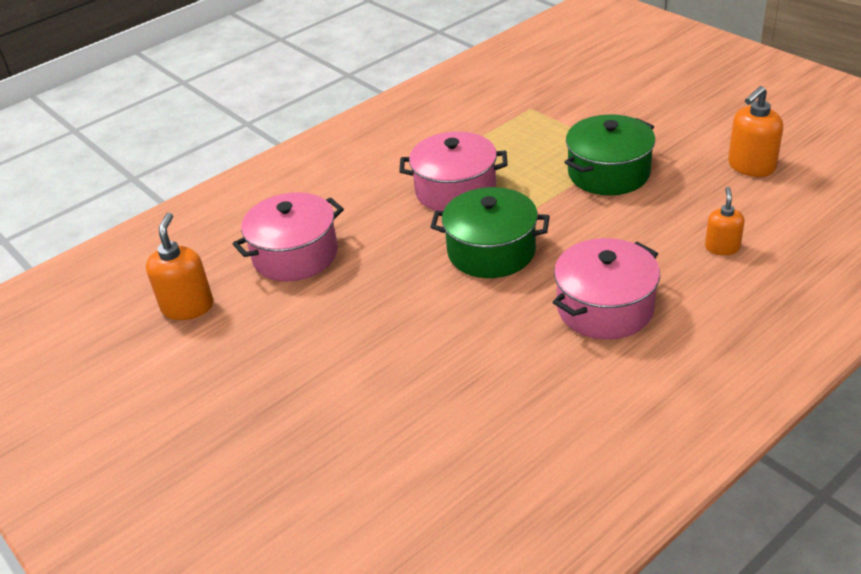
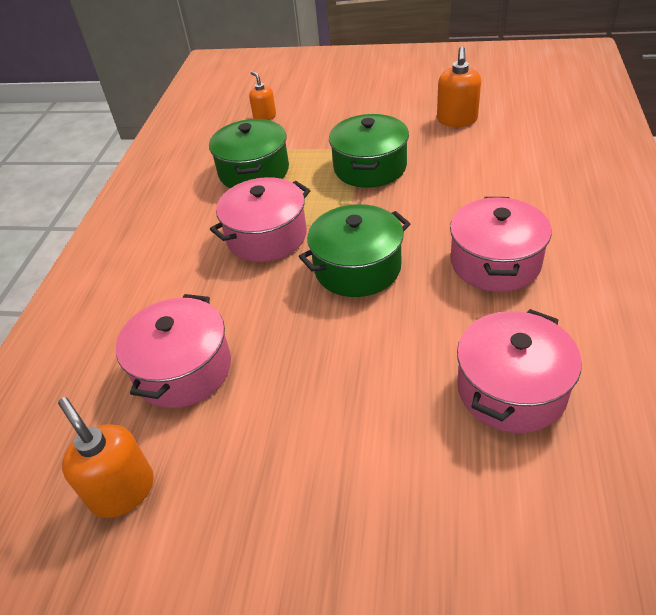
camera: 40 degrees left, 5 degrees up
orange soap dispenser [705,187,745,255] -> orange soap dispenser moved to [249,71,276,120]
none -> green pot [209,119,289,188]
none -> pink pot [457,309,582,433]

